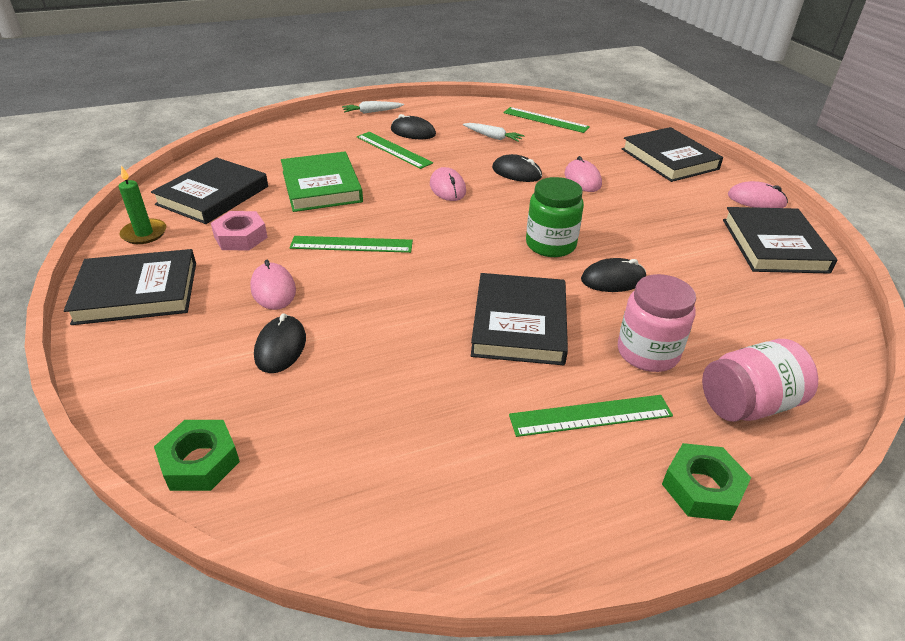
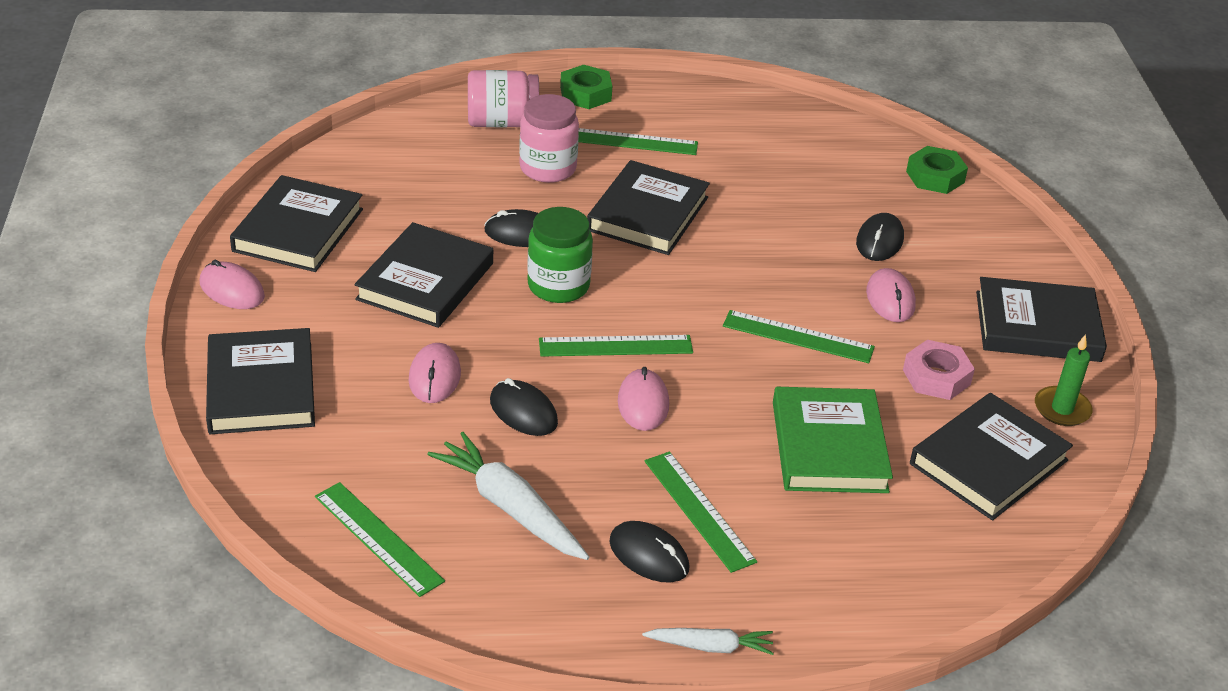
camera: 165 degrees left, 0 degrees up
white carrot [463,123,525,142] -> white carrot [427,432,589,560], size x1.75
none -> black book [354,222,493,328]
none -> green ruler [539,335,693,357]

